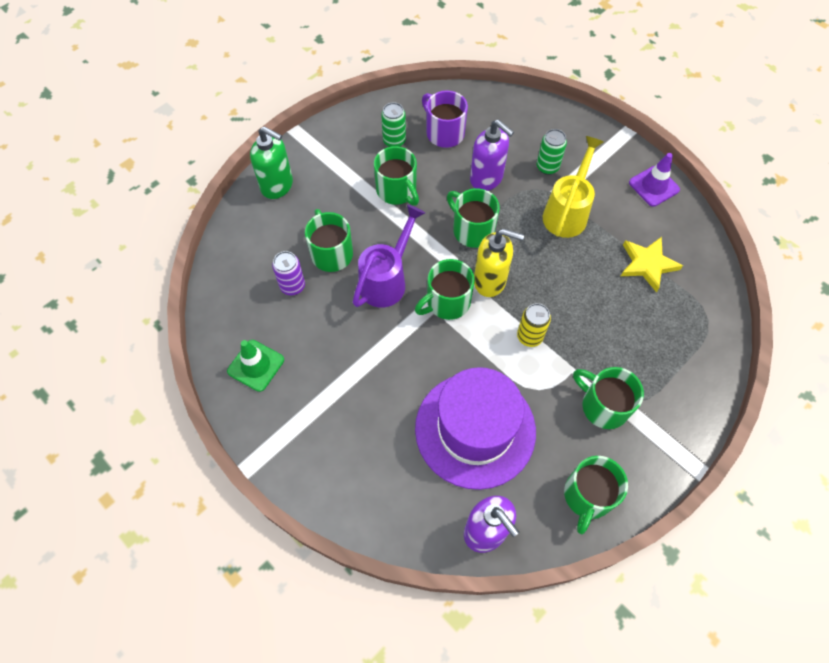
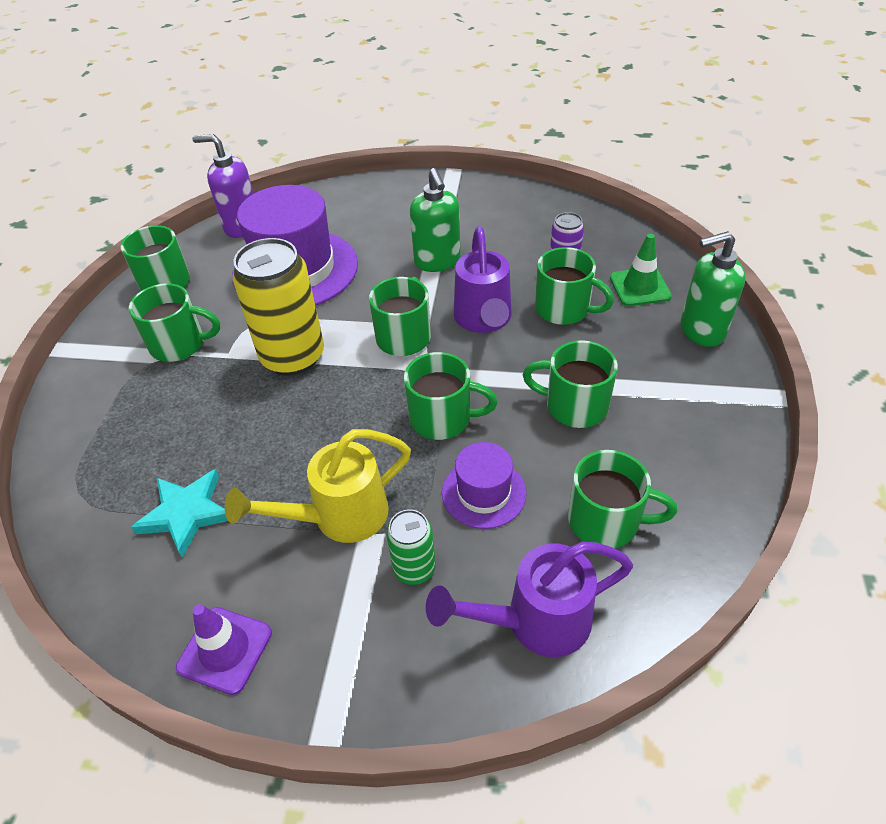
camera: 145 degrees right, 15 degrees down
green traffic cone [227,340,284,392] -> green traffic cone moved to [610,234,672,306]
green can [381,102,406,147] -> none
purple mug [422,90,468,148] -> green mug [568,450,677,548]
purple soap dispenser [470,119,514,191] -> purple hat [442,442,527,529]
yellow soap dispenser [474,229,524,297] -> none
yellow can [517,303,551,347] -> yellow can [233,238,324,376], size x1.97
yellow watering can [543,136,604,238] -> yellow watering can turned 75 degrees clockwise [225,429,411,543]
yellow star [621,237,683,293] -> turquoise star [131,469,228,558]
none -> green soap dispenser [410,168,461,272]
none -> purple watering can [426,542,633,657]

